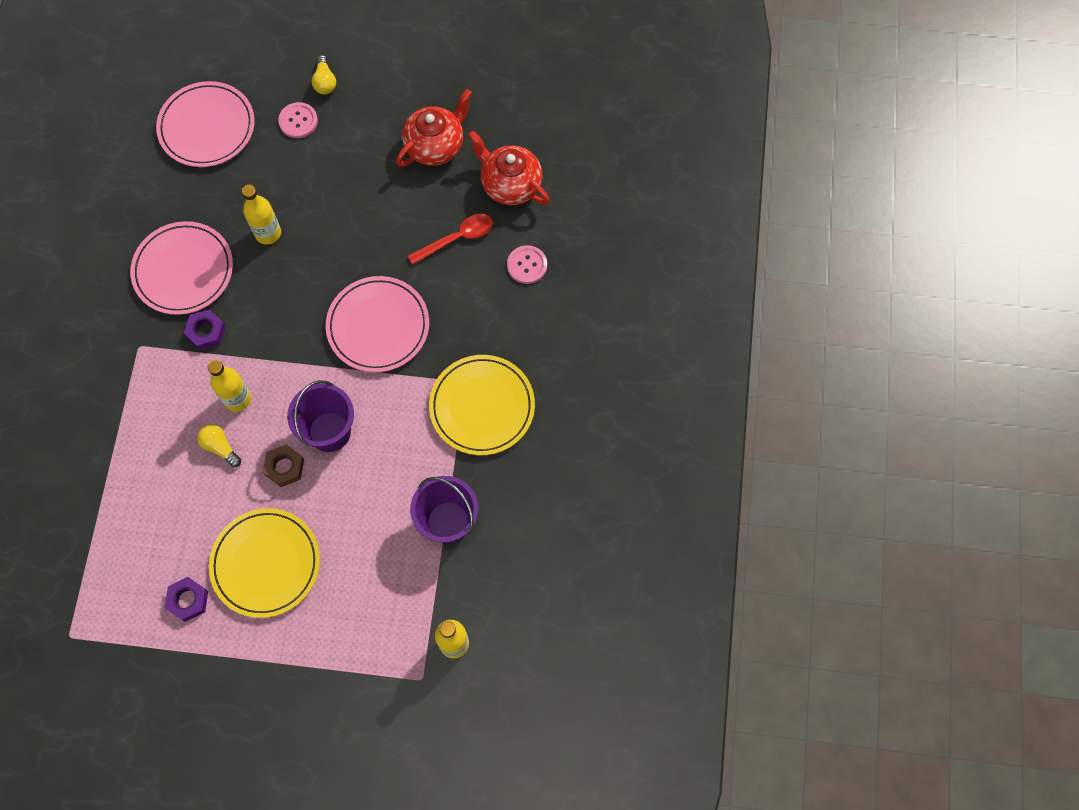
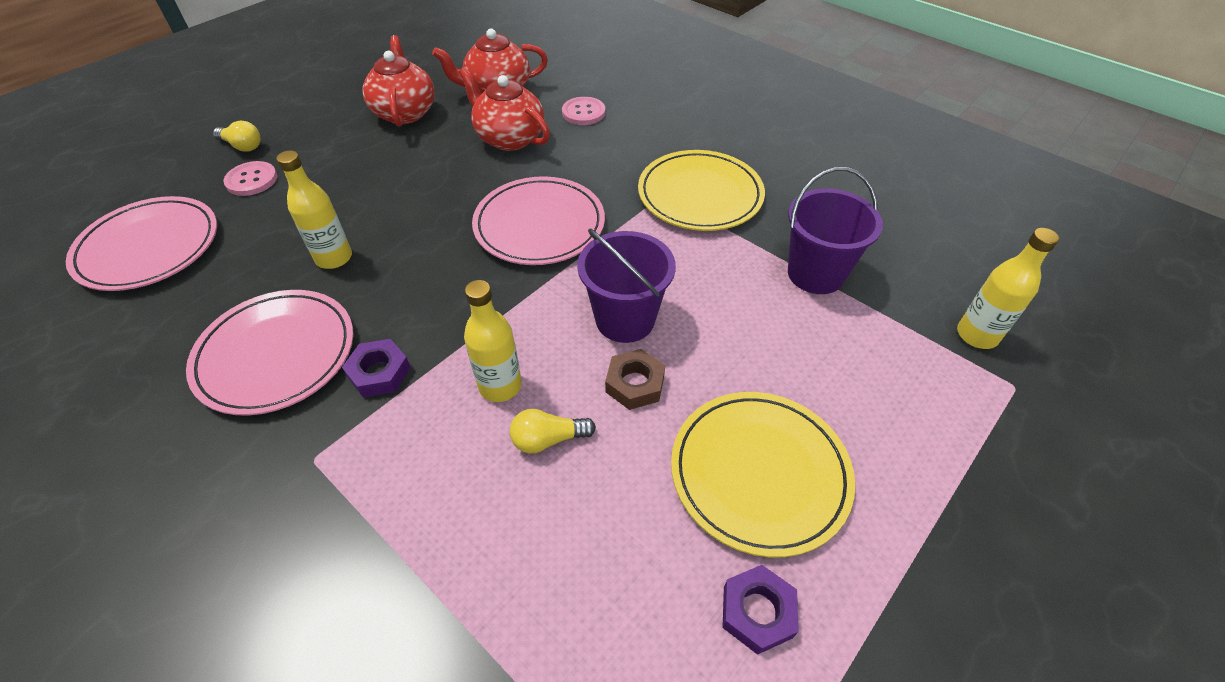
camera: 55 degrees left, 20 degrees down
red spoon [408,214,493,265] -> red teapot [459,67,550,151]

